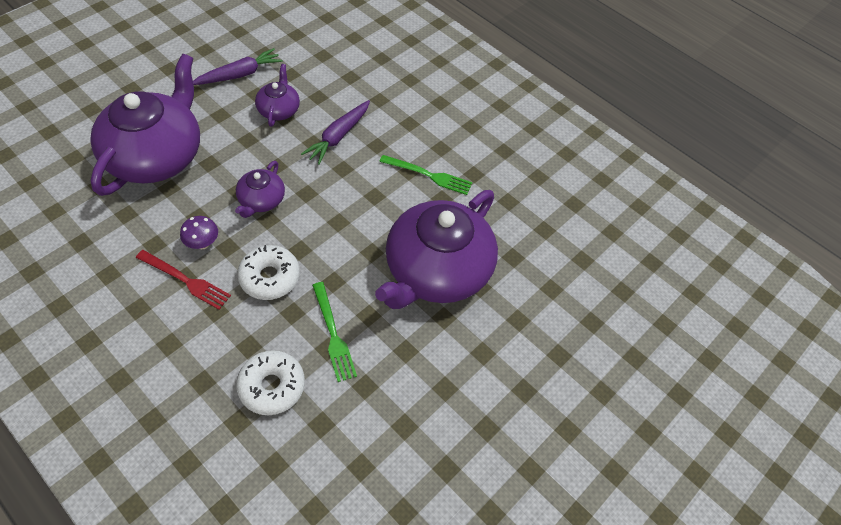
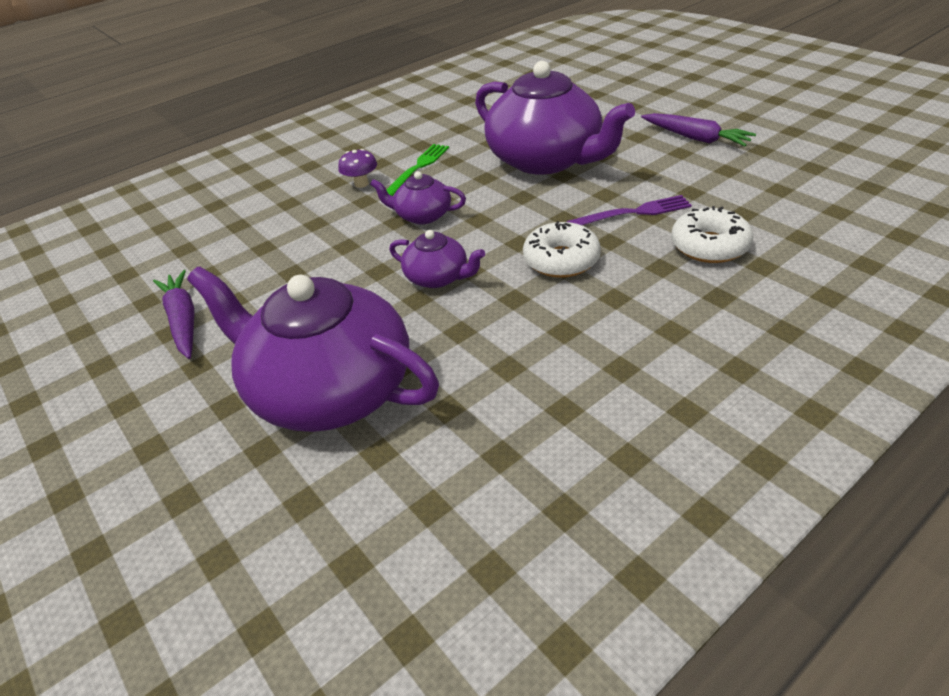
camera: 75 degrees left, 15 degrees down
red fork [136,250,231,310] -> none
purple mushroom [180,216,218,249] -> purple mushroom moved to [338,149,377,188]
purple teapot [255,64,300,127] -> purple teapot moved to [370,171,466,224]
purple carrot [301,100,370,165] -> purple carrot moved to [641,113,756,146]
green fork [312,282,357,382] -> purple fork [567,195,692,225]

